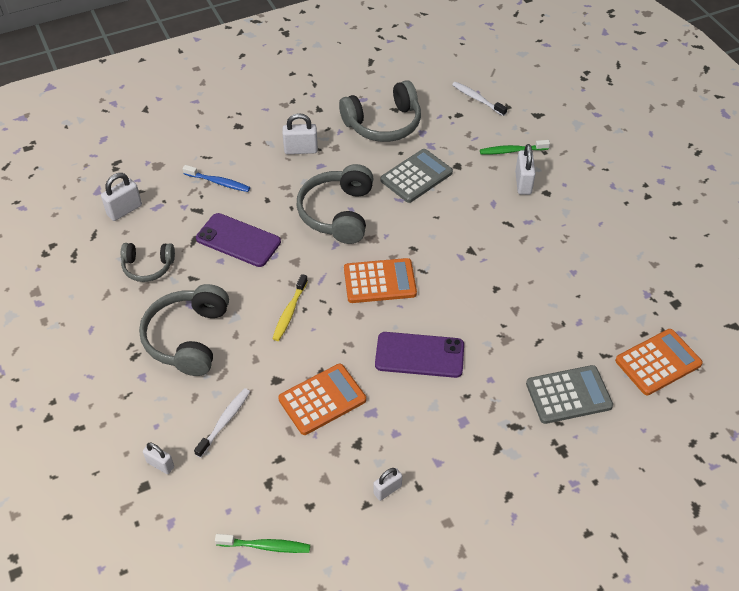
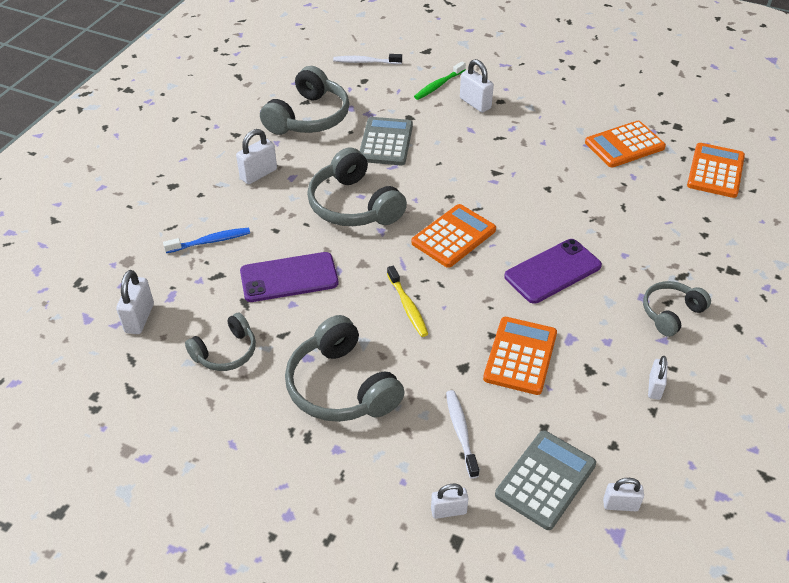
camera: 40 degrees left, 5 degrees down
green toothbrush [215,534,310,553] -> white padlock [603,478,644,511]
grey calculator [526,365,613,424] -> grey calculator moved to [495,430,596,530]
none -> orange calculator [585,121,666,167]
none -> grey headphones [643,281,711,337]

